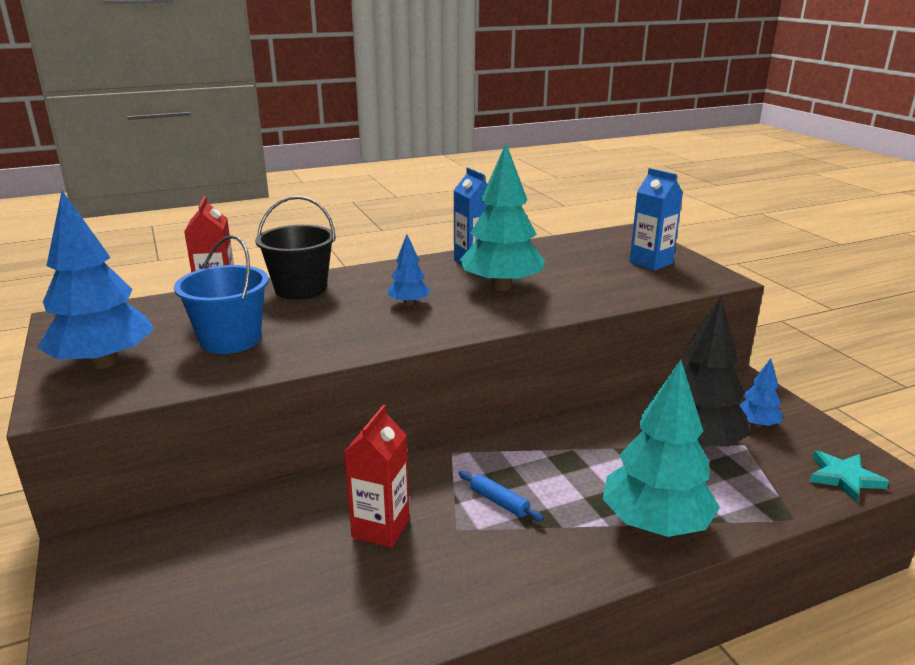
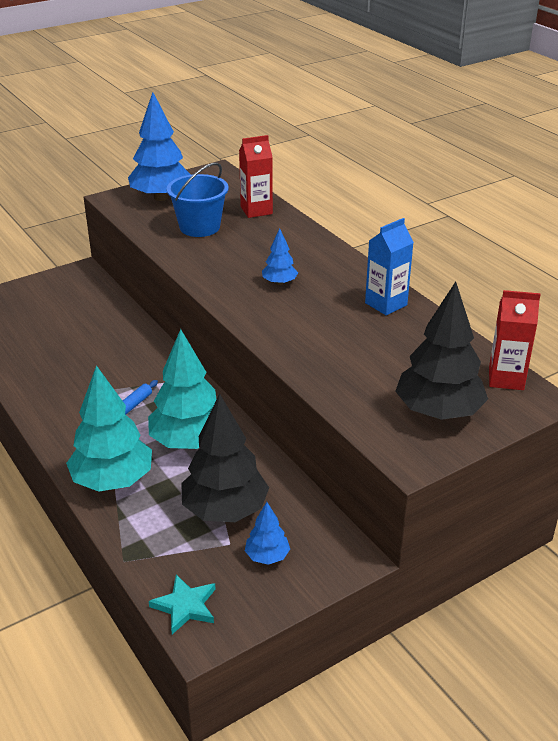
camera: 80 degrees right, 10 degrees up
black bucket [255,196,335,300] -> none
red carton [344,405,409,548] -> red carton moved to [489,290,541,390]
turquoise tree [460,143,545,291] -> turquoise tree moved to [148,329,216,449]
blue carton [630,168,683,271] -> black tree [395,281,488,420]

